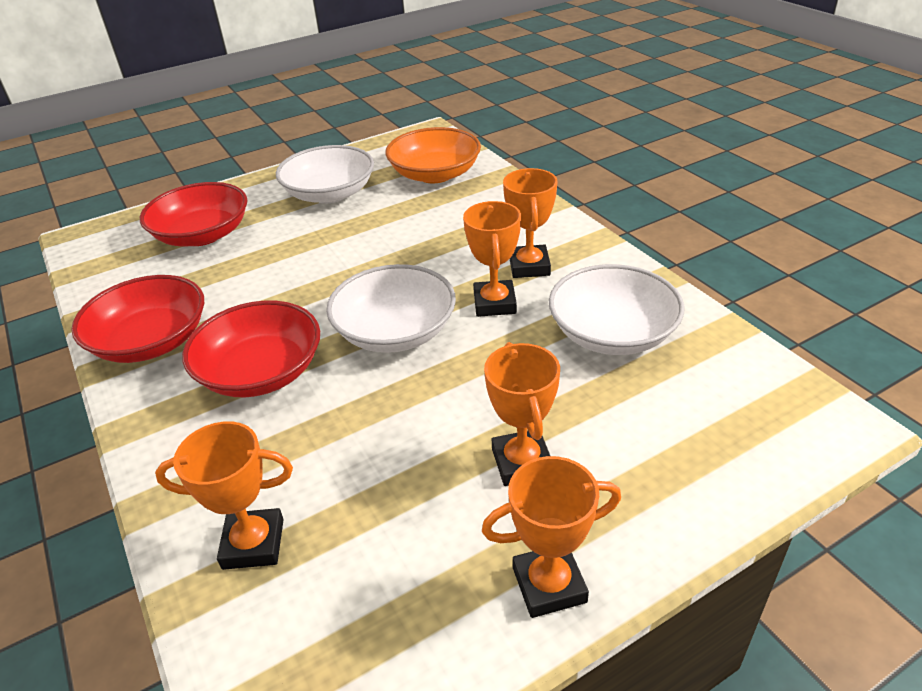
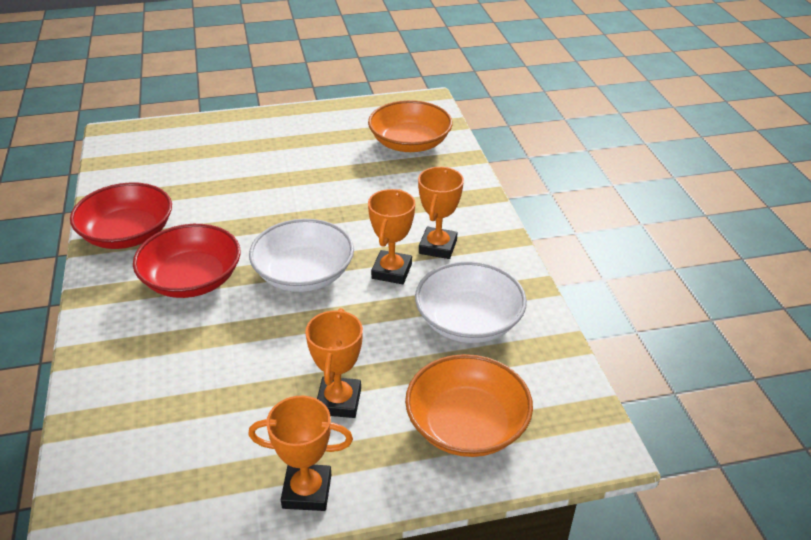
camera: 15 degrees right, 0 degrees up
red bowl [140,182,247,246] -> none
orange trophy [155,421,293,570] -> none
white bowl [276,145,374,204] -> none
none -> orange bowl [405,354,533,457]

